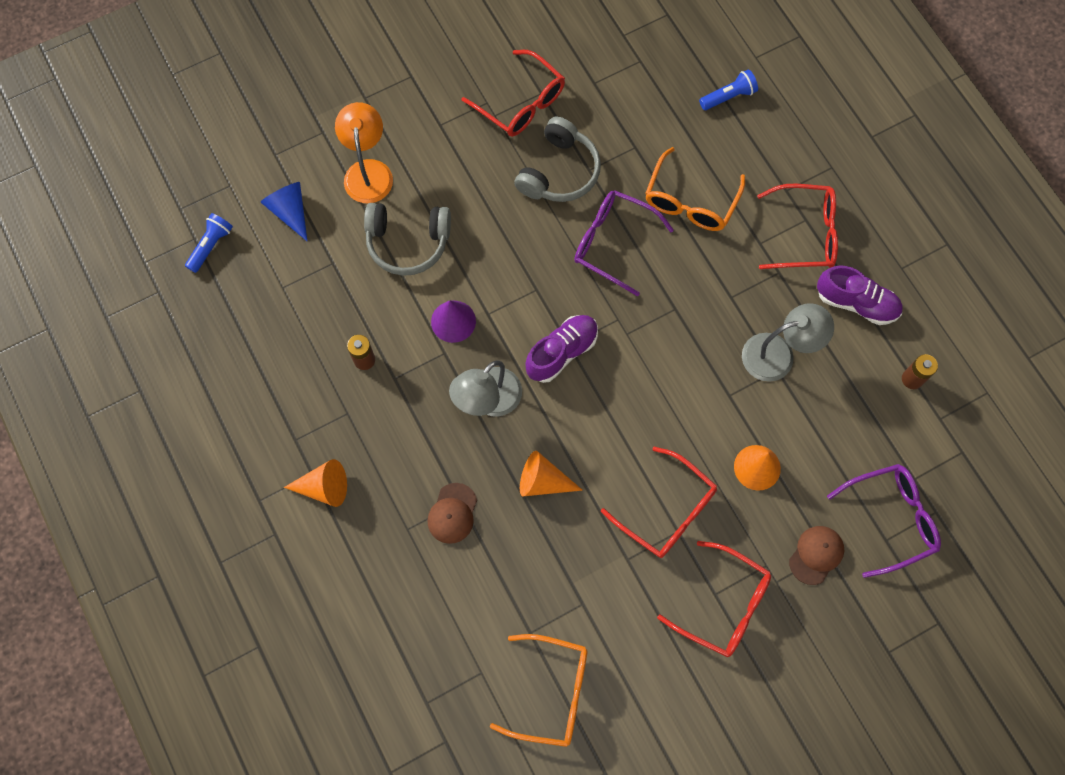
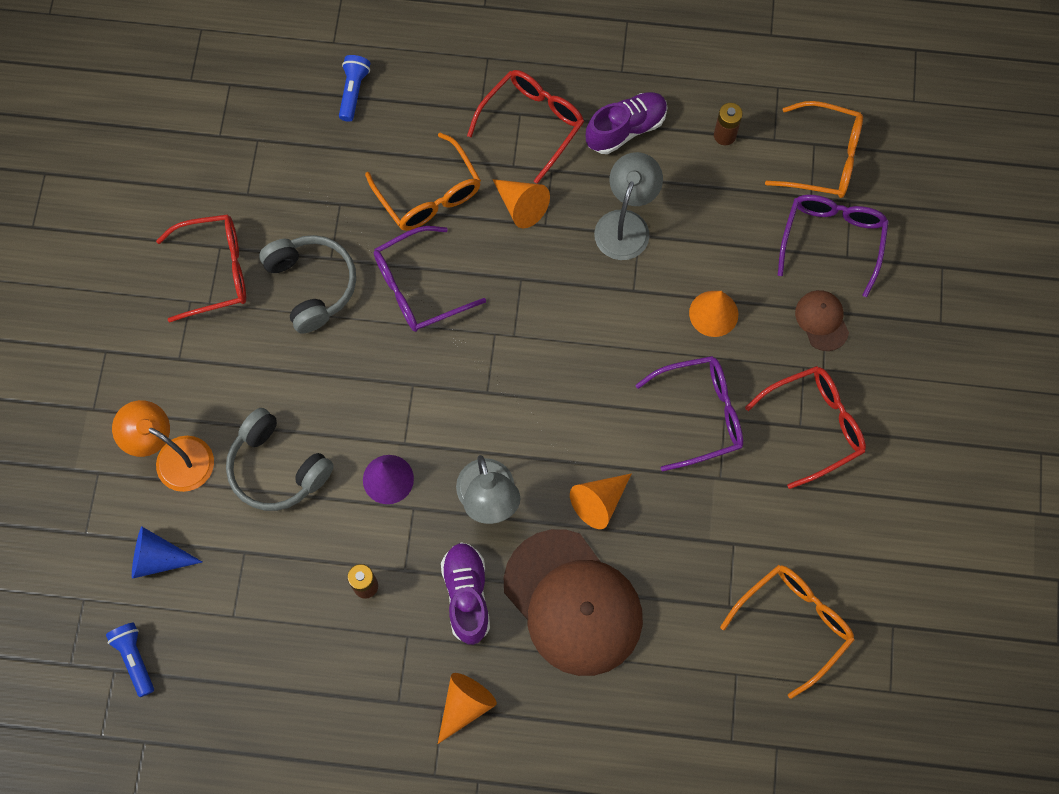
camera: 55 degrees left, 0 degrees up
grey headphones [364,203,451,276] -> grey headphones turned 90 degrees clockwise [226,408,334,511]
brown cap [427,483,477,544] -> brown cap [504,529,643,676], size x2.27
purple shoe [525,315,598,383] -> purple shoe moved to [441,542,490,645]
red glasses [601,447,717,558] -> purple glasses [635,356,743,472]
none -> orange cone [493,179,550,228]
none -> orange glasses [765,101,863,198]

